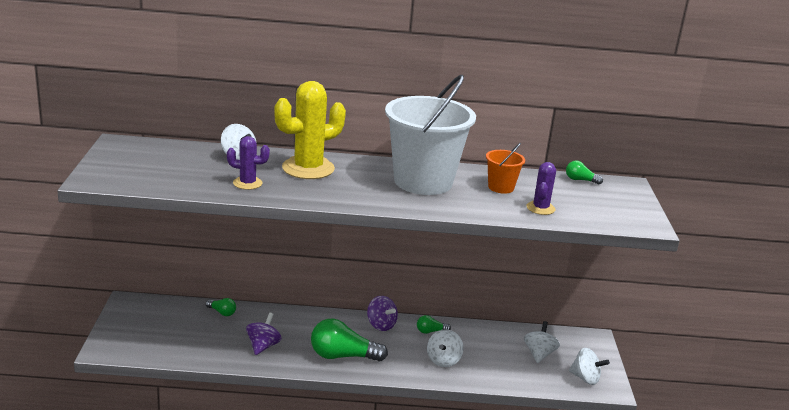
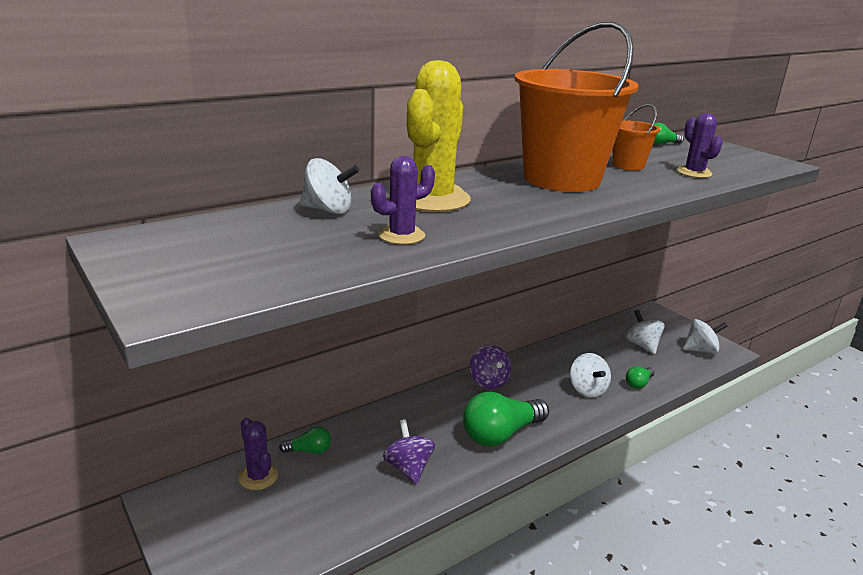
camera: 35 degrees left, 0 degrees up
purple spinning top [367,296,398,331] -> purple spinning top turned 60 degrees clockwise [470,345,512,389]
white bucket [385,75,476,195] -> orange bucket [514,22,638,192]
green light bulb [417,315,451,334] -> green light bulb moved to [626,366,655,389]
none -> purple cactus [239,418,278,490]

